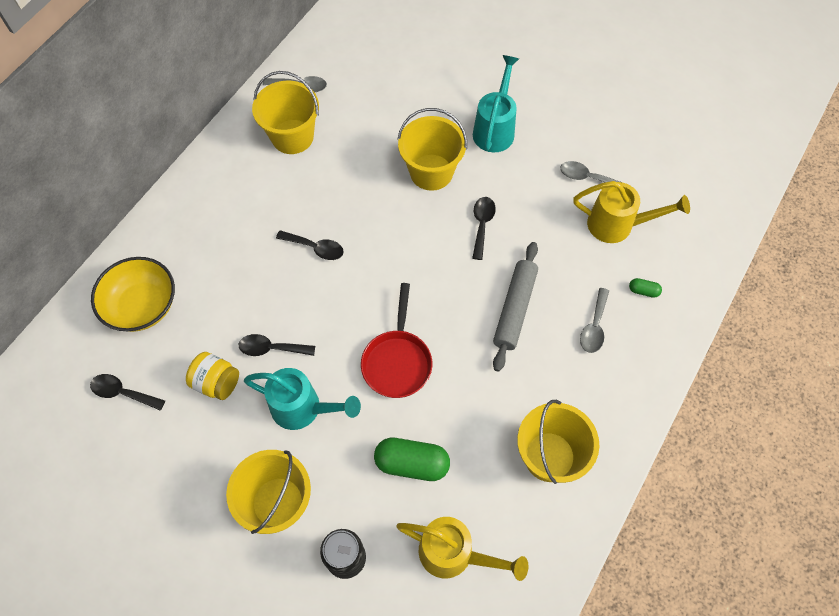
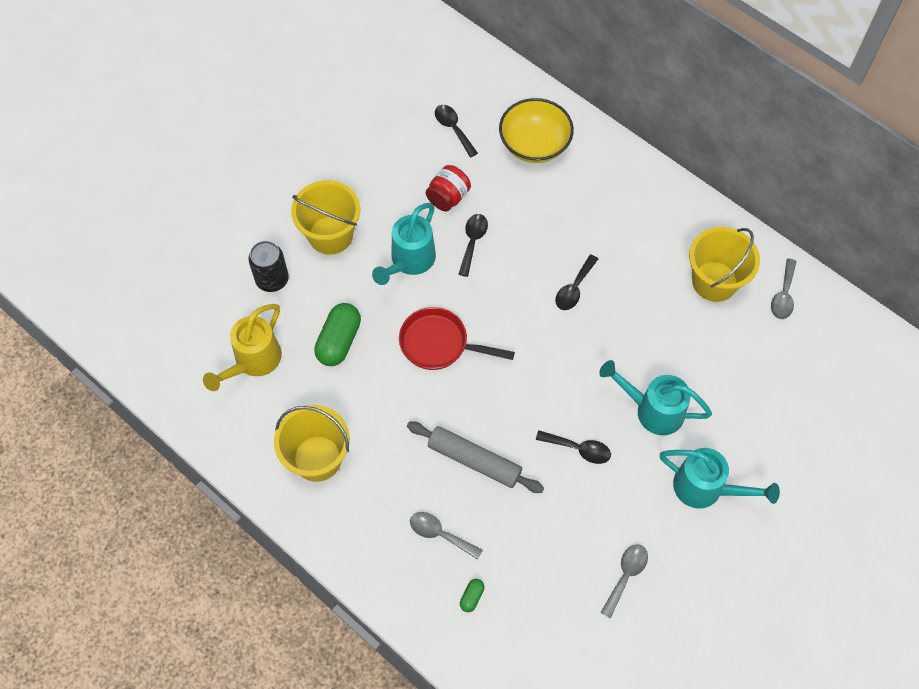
camera: 100 degrees right, 0 degrees up
black spoon [90,374,165,411] -> black spoon turned 60 degrees counterclockwise [435,105,478,157]
yellow jar [186,352,239,400] -> red jar [426,165,471,211]
yellow bucket [397,108,467,191] -> turquoise watering can [599,360,712,435]
yellow watering can [573,181,690,243] -> none

